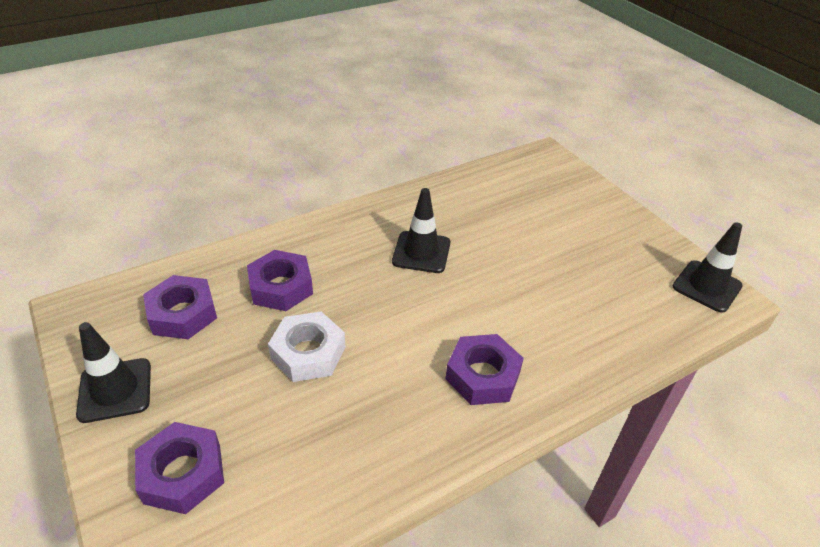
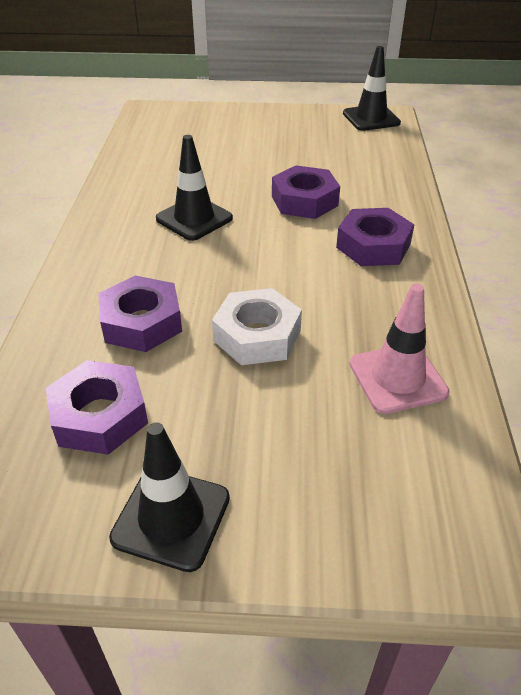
camera: 55 degrees left, 0 degrees up
purple nut [135,422,224,514] -> purple nut moved to [272,165,340,219]
none -> pink traffic cone [350,284,449,414]

